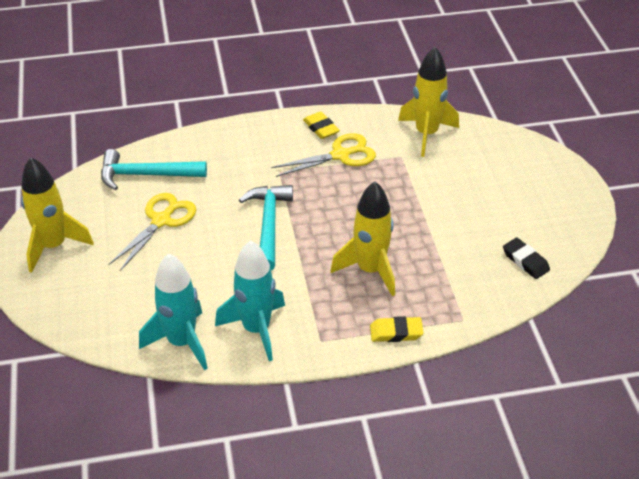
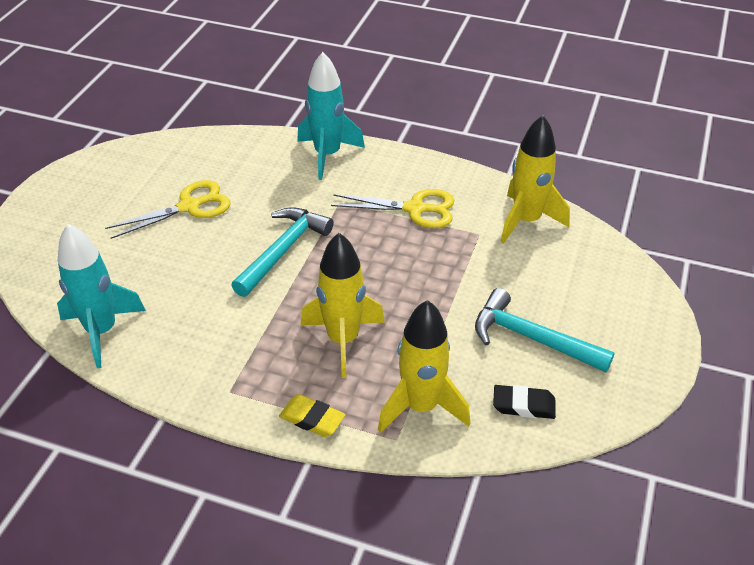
camera: 30 degrees right, 0 degrees up
yellow rocket [21,157,94,273] -> yellow rocket moved to [378,300,470,433]
turquoise hammer [101,149,207,190] -> turquoise hammer moved to [475,288,615,372]
turquoise rocket [215,240,285,361] -> turquoise rocket moved to [297,52,365,180]
yellow eraser [303,112,340,139] -> none
black eraser [503,238,550,279] -> black eraser turned 75 degrees counterclockwise [493,385,556,419]

